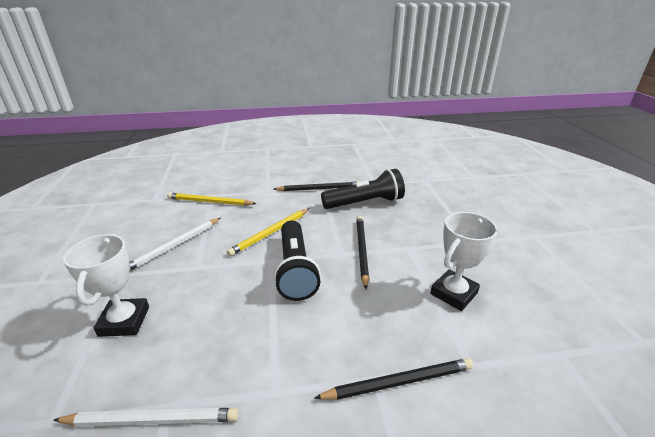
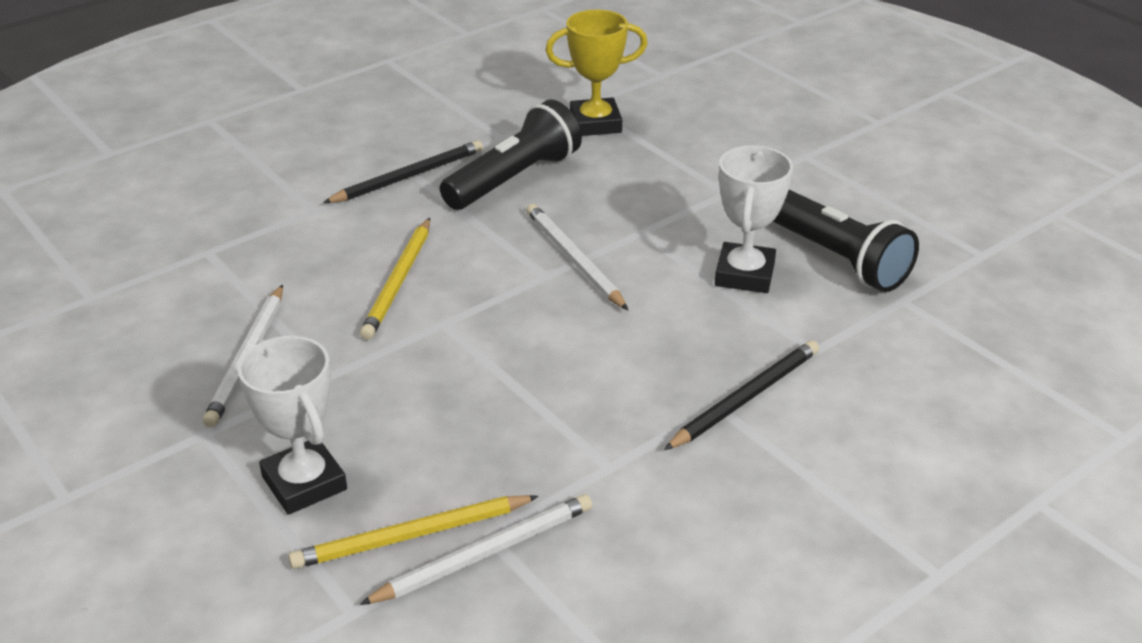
camera: 30 degrees left, 5 degrees up
yellow pencil [167,193,257,206] -> yellow pencil moved to [288,495,539,569]
black flashlight [274,220,321,301] -> black flashlight moved to [773,190,919,292]
black pencil [356,216,369,289] -> white pencil [526,204,628,310]
none -> yellow trophy [545,10,648,136]

